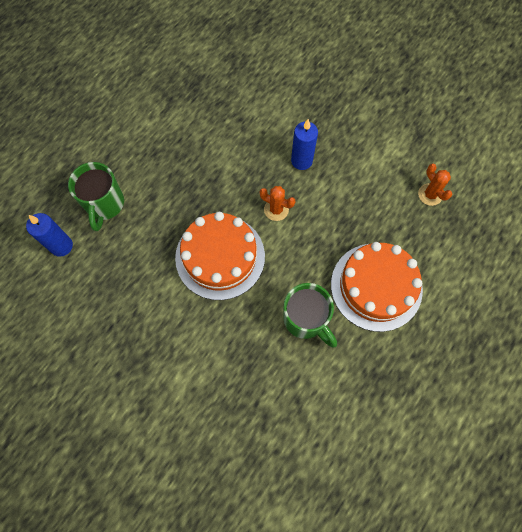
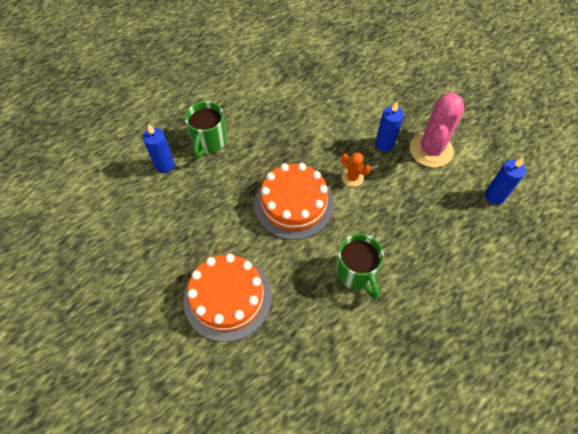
camera: 15 degrees right, 10 degrees down
orange cake [331,242,423,332] -> orange cake moved to [183,254,272,342]
orange cactus [418,164,452,206] -> blue candle [485,157,526,205]
none -> pink cactus [410,92,465,167]

